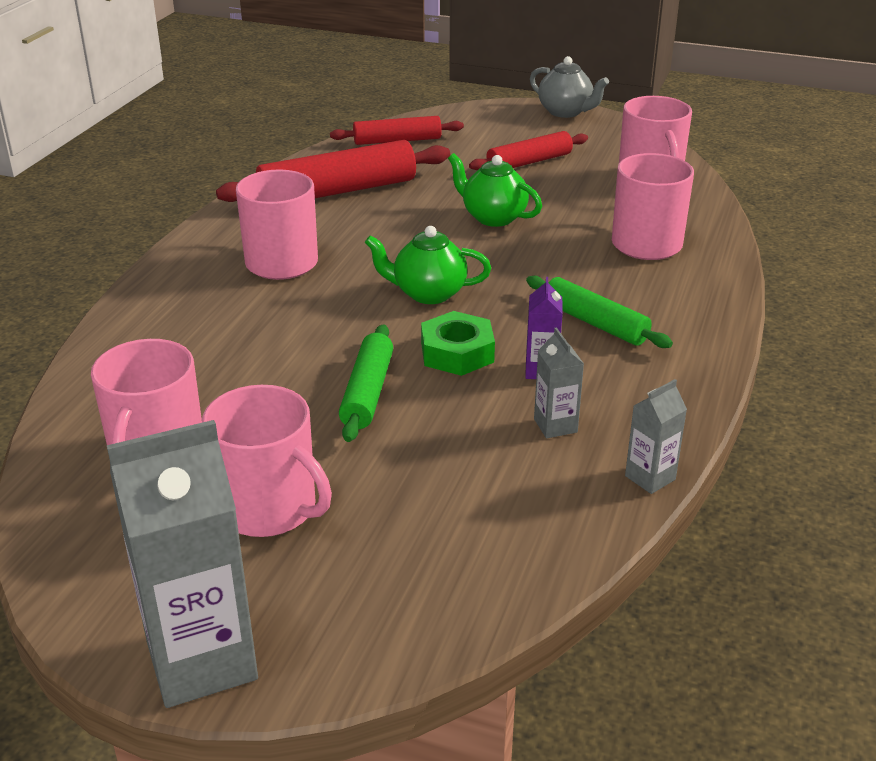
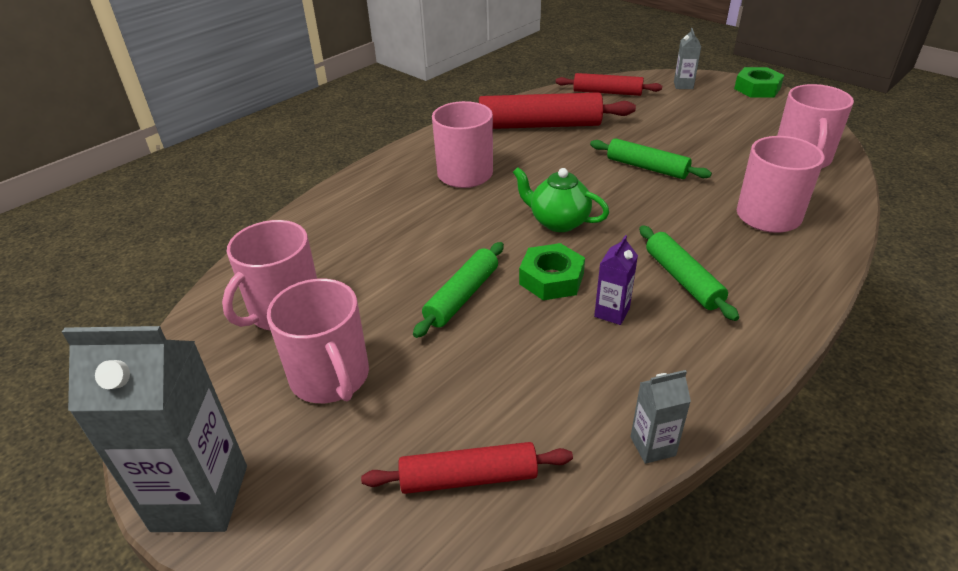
camera: 25 degrees right, 5 degrees up
green teapot [448,153,542,227] -> green rolling pin [590,138,712,179]
red rolling pin [469,131,588,170] -> red rolling pin moved to [361,442,573,494]
grey teapot [530,56,609,118] -> green nut [734,67,784,98]
grey carton [534,328,584,438] -> grey carton moved to [674,28,701,89]

